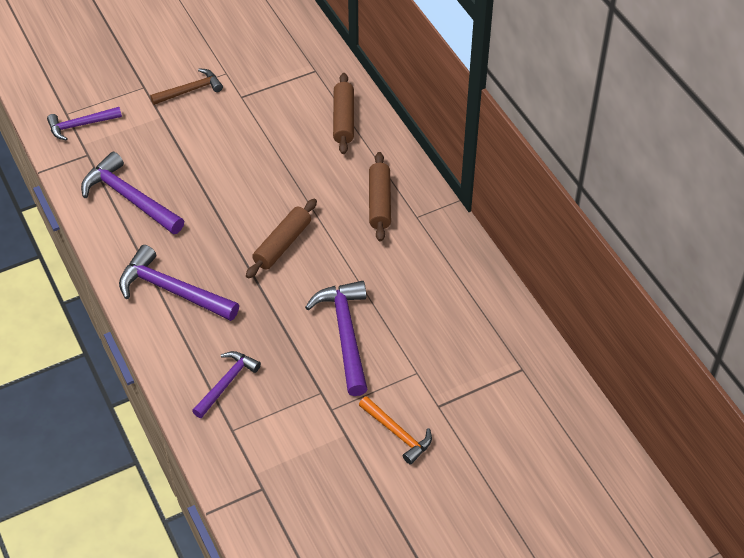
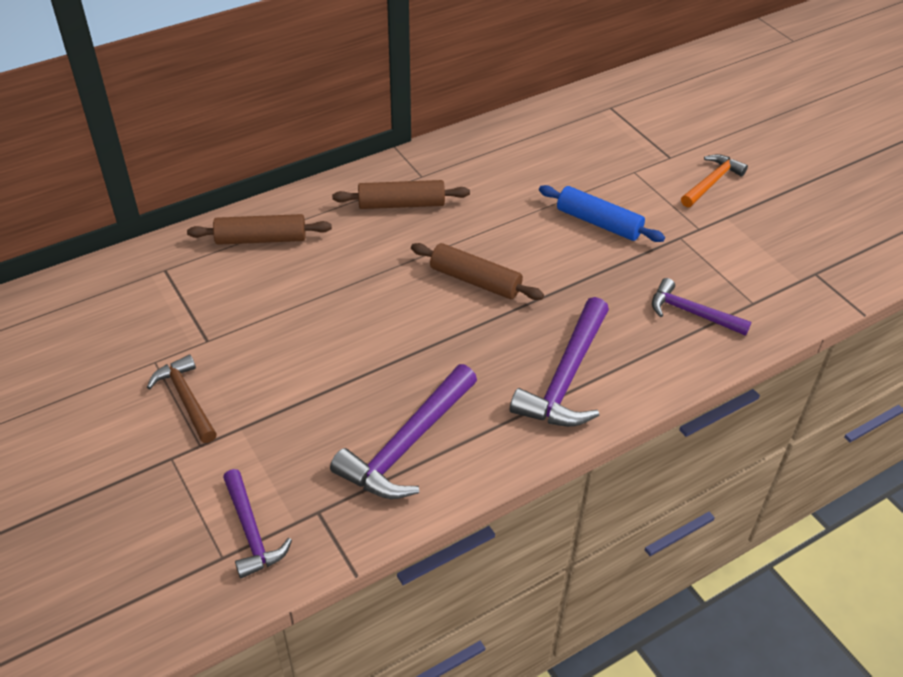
camera: 95 degrees left, 5 degrees down
purple hammer [305,281,367,396] -> blue rolling pin [539,185,665,242]

